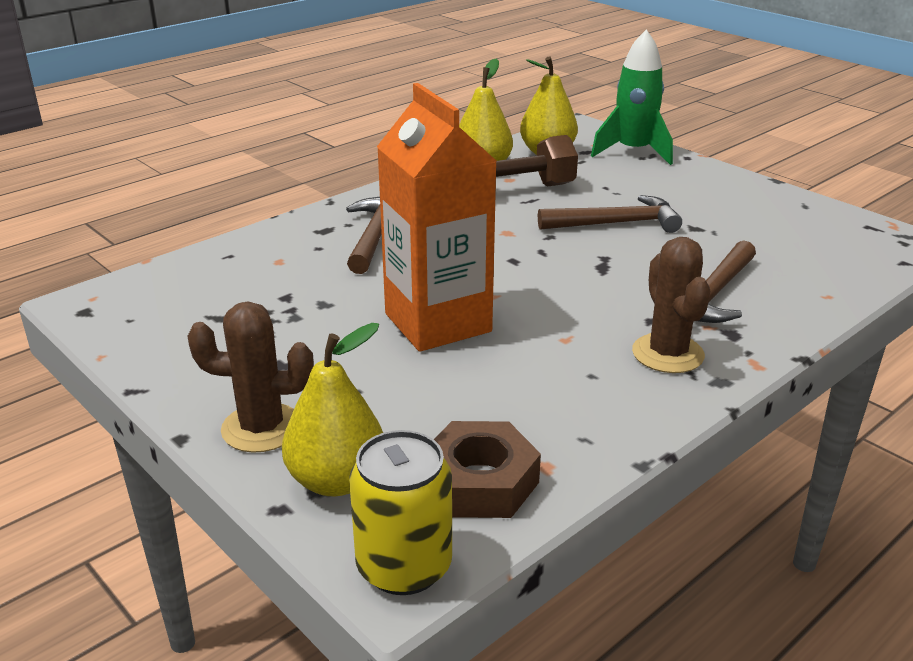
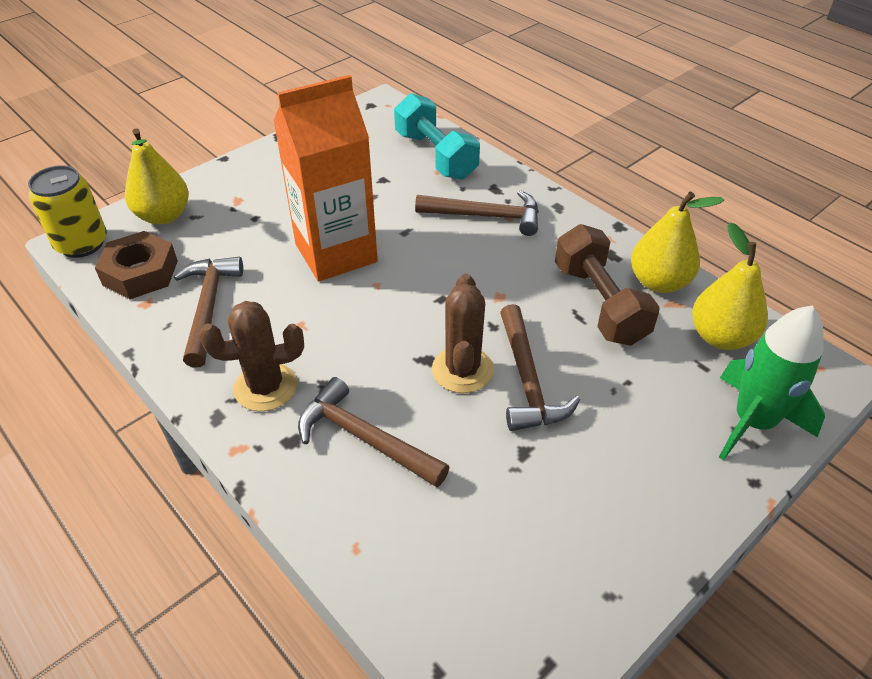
camera: 90 degrees right, 15 degrees up
brown cactus [187,301,314,453] -> brown cactus moved to [432,274,494,393]
none -> brown hammer [174,257,243,368]
none -> turquoise dumbbell [394,93,480,180]

